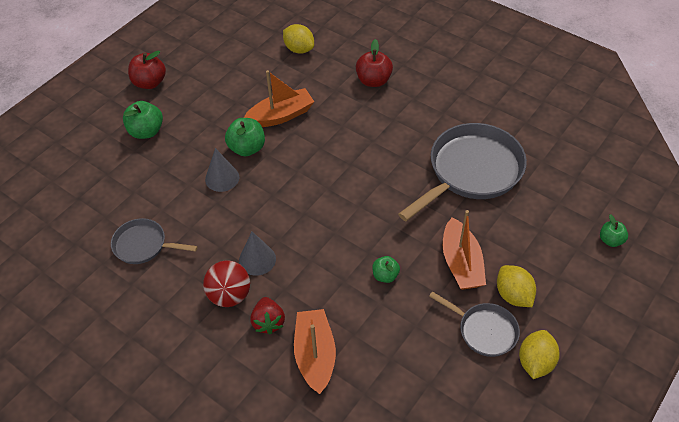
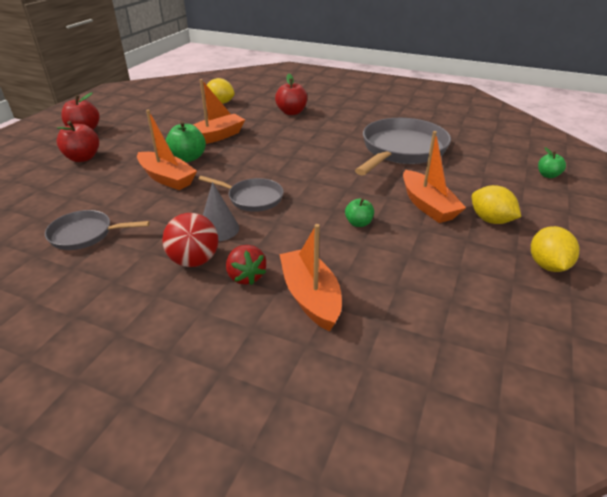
camera: 15 degrees left, 15 degrees down
green apple [123,101,163,139] -> red apple [56,121,99,162]
grey cone [205,148,239,192] -> orange boat [137,110,197,190]
grey pan [429,291,520,357] -> grey pan moved to [199,176,284,212]

